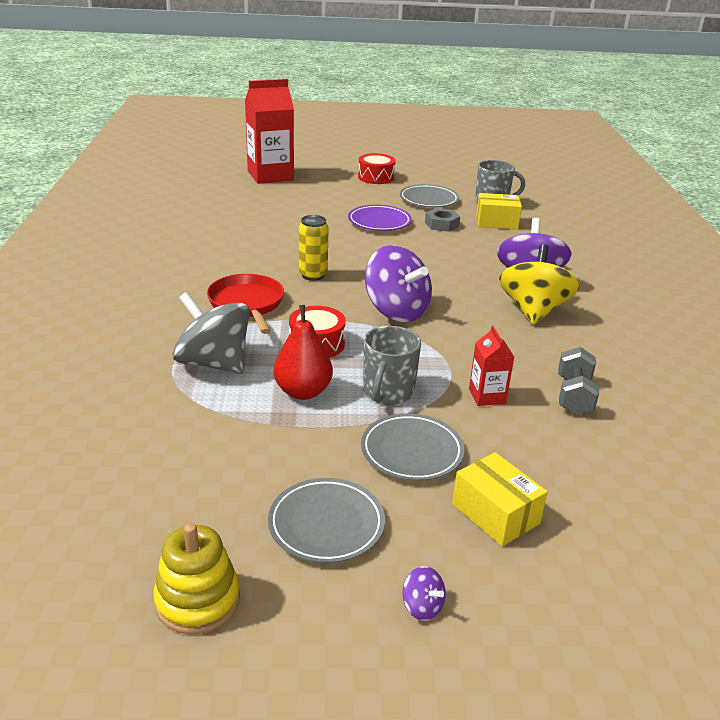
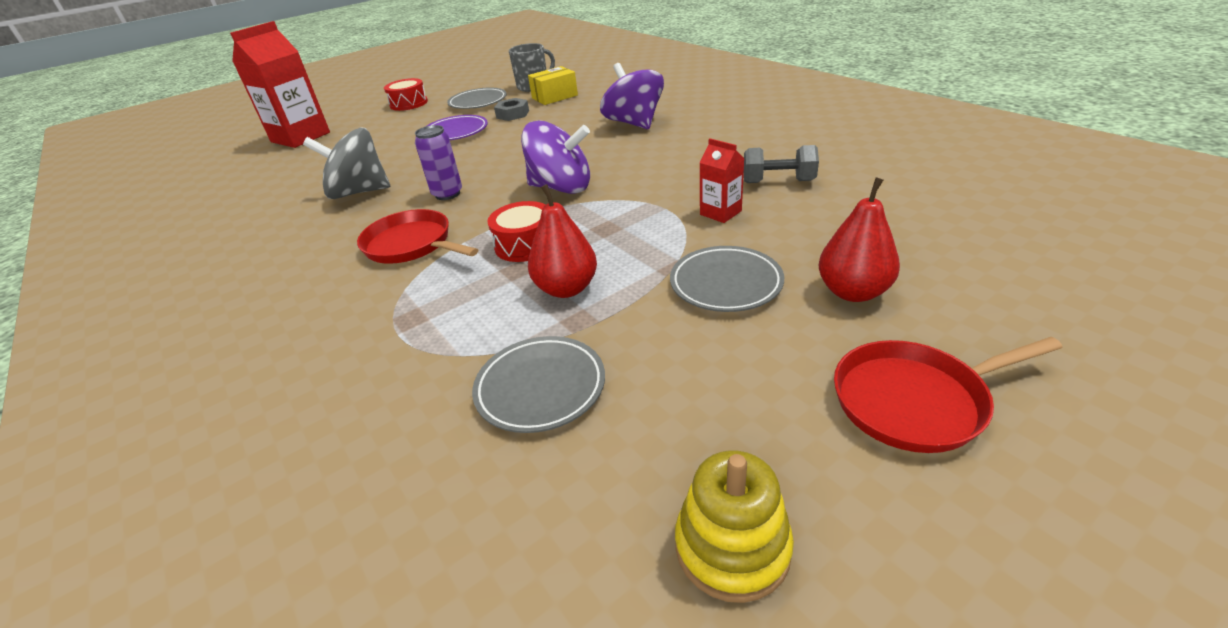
camera: 30 degrees left, 5 degrees up
grey spinning top [173,292,250,374] -> grey spinning top moved to [303,128,390,199]
grey plate [268,478,385,563] -> grey plate moved to [472,336,605,433]
yellow can [299,215,329,281] -> purple can [415,125,462,200]
grey mug [363,326,421,405] -> none
purple spinning top [403,566,446,621] -> red pan [834,337,1063,453]
yellow box [452,452,548,546] -> red pear [818,177,900,302]
yellow spinning top [499,245,579,325] -> none
grey dumbbell [558,347,599,415] -> grey dumbbell turned 60 degrees counterclockwise [744,145,819,183]

